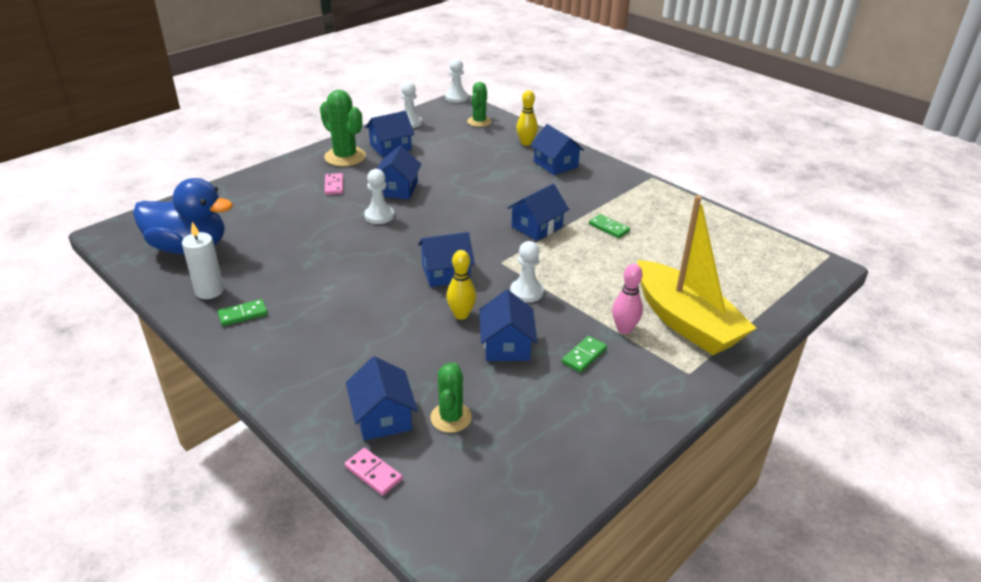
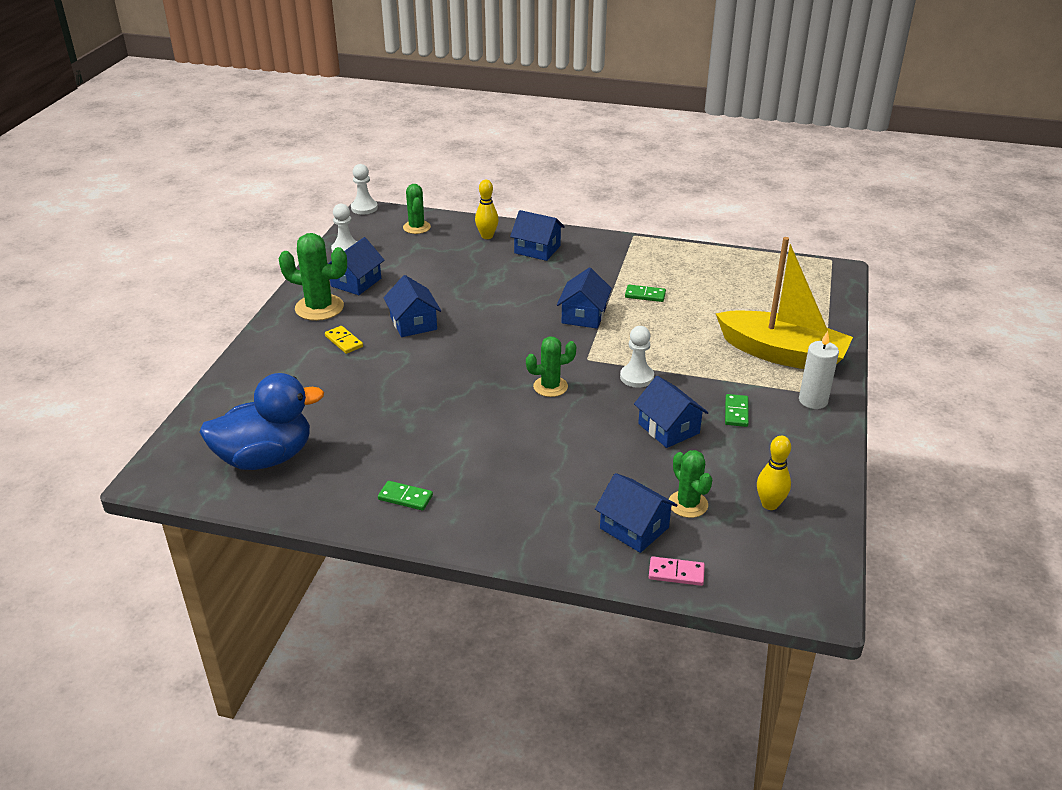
camera: 30 degrees left, 0 degrees up
white candle [182,222,224,299] -> white candle moved to [799,331,839,409]
green domino [218,299,268,326] -> green domino turned 75 degrees clockwise [378,481,433,511]
pink domino [325,173,343,195] -> yellow domino [325,326,363,354]
white pawn [364,169,394,224] -> none
blue house [418,232,475,287] -> green cactus [526,336,576,397]
yellow bowling pin [446,250,476,320] -> yellow bowling pin moved to [757,436,791,510]
pink bowling pin [612,264,643,334] -> none

